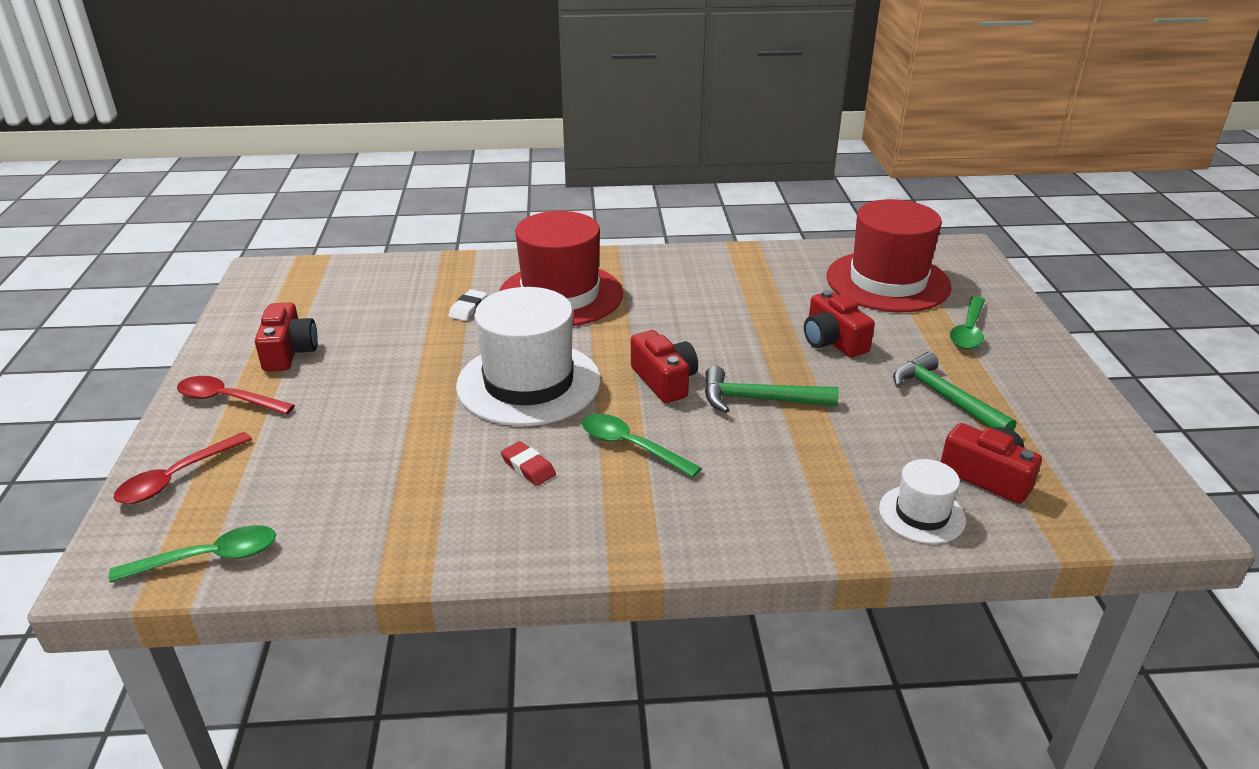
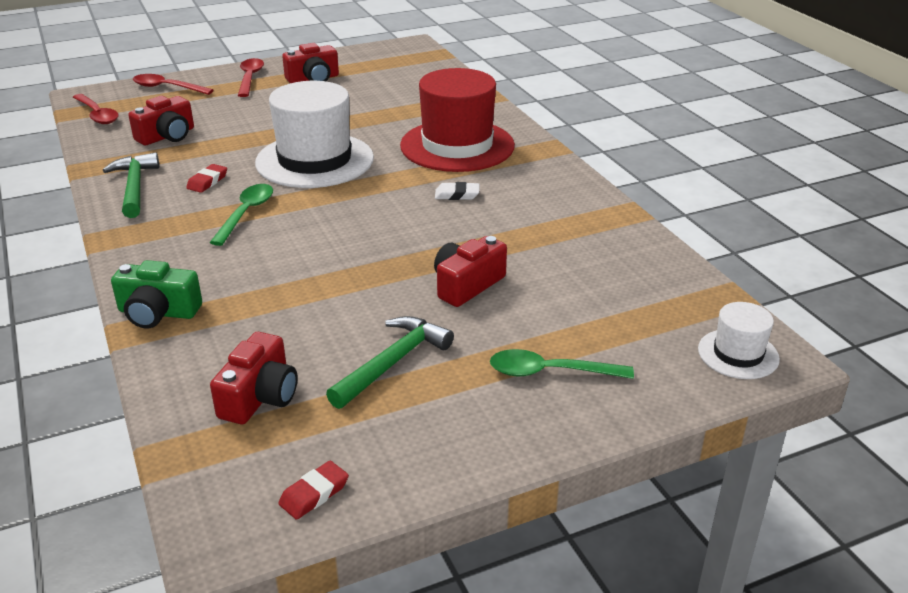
camera: 70 degrees right, 0 degrees up
green spoon [109,525,276,583] -> red spoon [73,94,118,124]
white eraser [449,289,487,321] -> white eraser moved to [435,182,479,200]
red camera [631,330,698,403] -> red camera moved to [128,96,194,145]
green hammer [705,366,839,413] -> green hammer moved to [103,152,159,218]
red hat [826,199,952,312] -> none
white hat [879,459,966,544] -> white hat moved to [698,302,780,379]
none -> green camera [111,260,202,328]
none -> red eraser [278,461,349,520]

